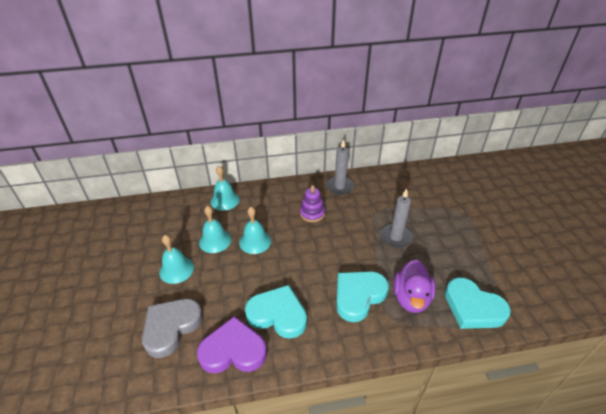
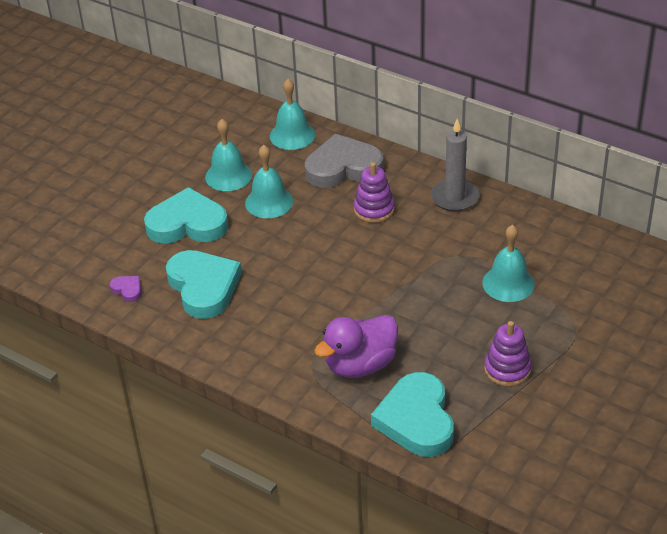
camera: 45 degrees right, 0 degrees up
grey heart [142,299,203,358] -> grey heart moved to [305,134,383,188]
turquoise bell [159,235,194,284] -> turquoise bell moved to [482,225,535,302]
purple heart [197,316,267,374] -> purple heart [110,276,141,302], size x0.42
turquoise heart [336,271,389,322] -> turquoise heart moved to [144,187,228,244]
grey candle [380,188,413,248] -> none
none -> purple stacking toy [484,321,532,387]

